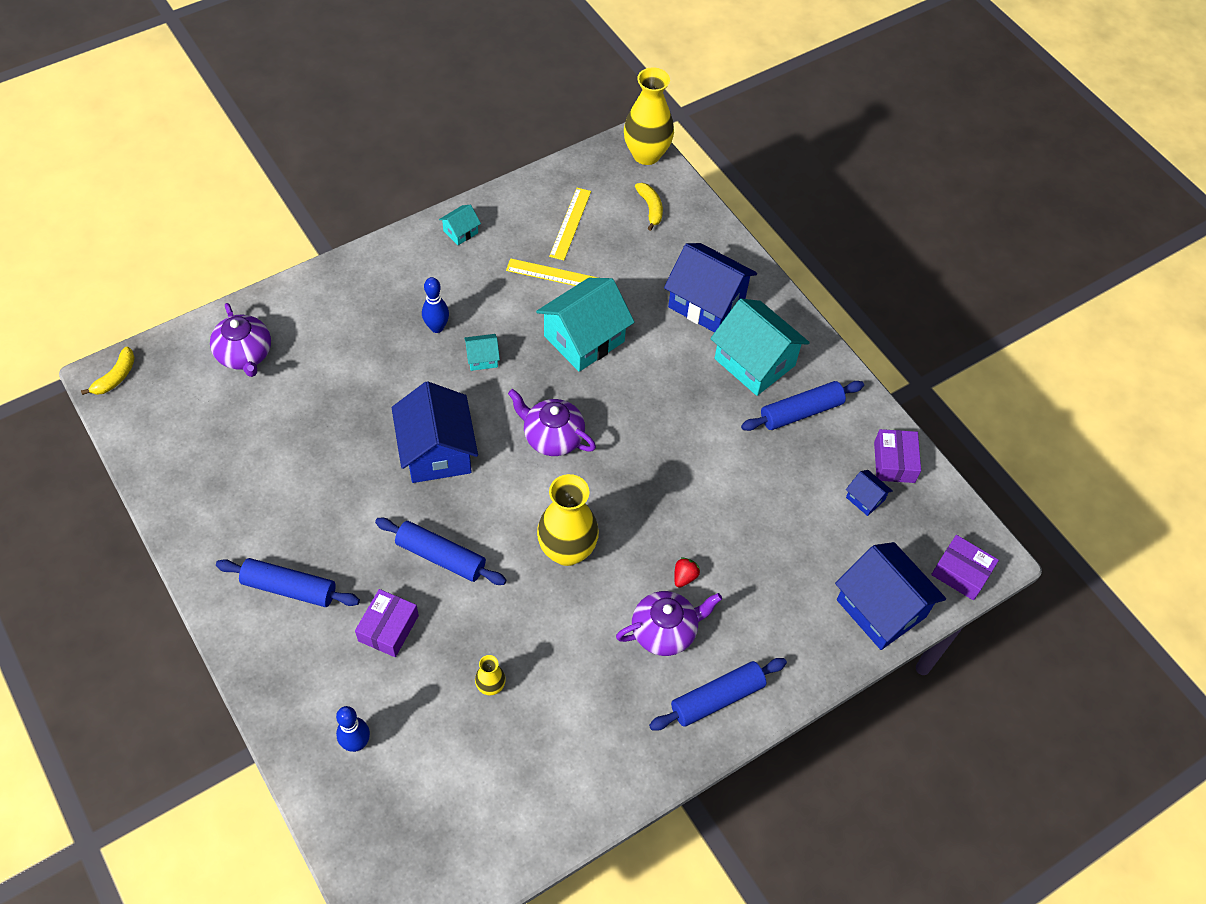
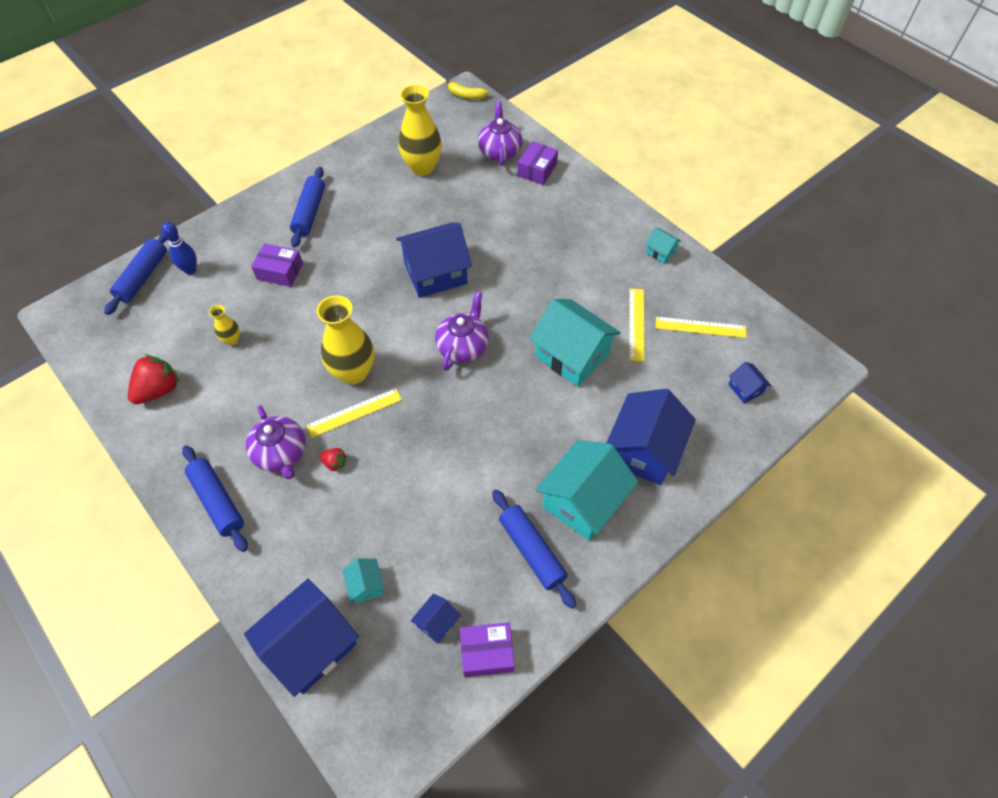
camera: 85 degrees right, 0 degrees up
purple teapot [210,303,271,377] -> purple teapot turned 120 degrees clockwise [478,101,523,166]
blue rolling pin [375,518,507,585] -> blue rolling pin moved to [104,232,168,315]
blue bowling pin [422,277,449,333] -> none
turquoise house [464,334,500,371] -> turquoise house moved to [342,559,385,604]
yellow vase [624,67,674,165] -> yellow vase moved to [398,85,442,176]
yellow banana [635,183,663,231] -> blue house [728,362,771,403]
purple box [931,535,999,600] -> purple box moved to [517,141,558,185]
none -> red strawberry [128,354,180,404]
none -> yellow ruler [307,388,402,438]

